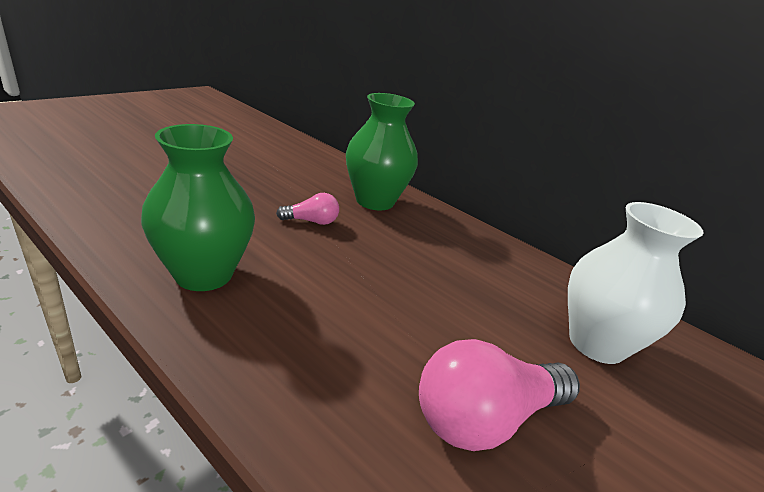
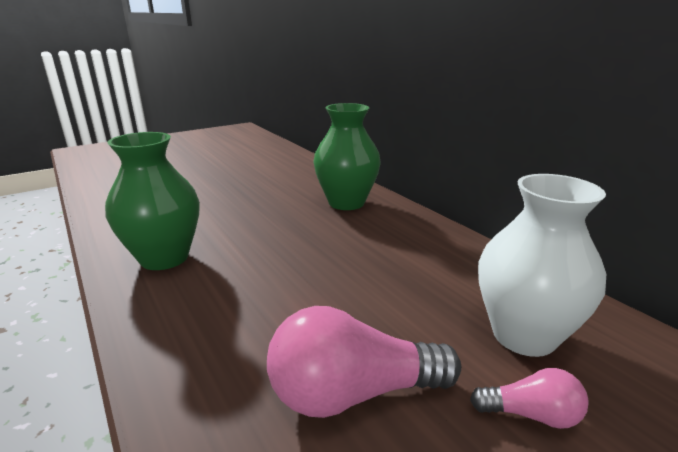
camera: 20 degrees right, 5 degrees down
pink light bulb [276,193,339,225] -> pink light bulb moved to [470,368,589,429]

